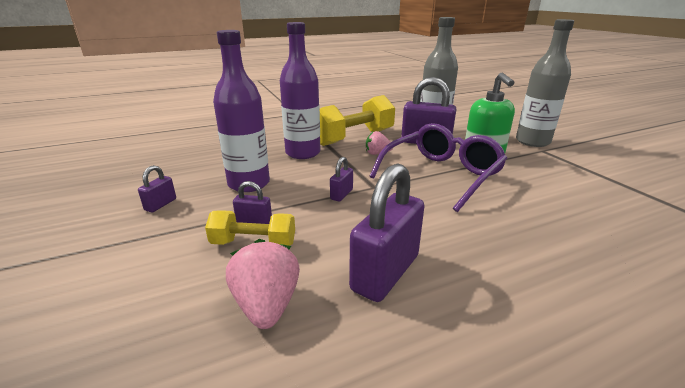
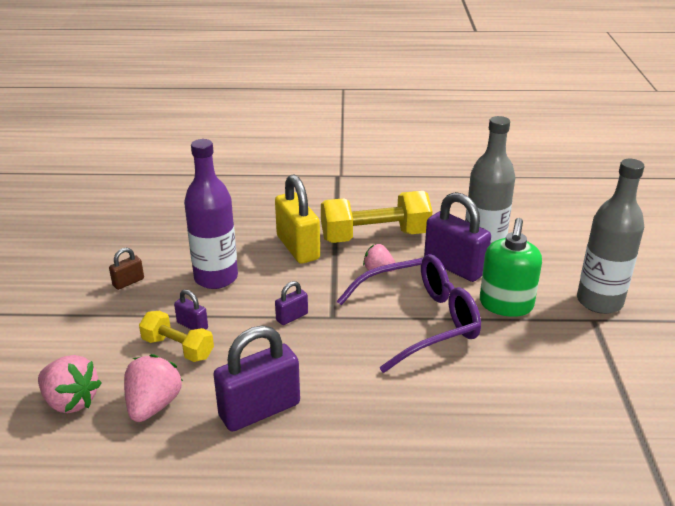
camera: 25 degrees right, 5 degrees up
purple padlock [138,165,176,212] -> brown padlock [109,248,144,290]
purple bottle [280,22,320,159] -> yellow padlock [275,174,320,264]
none -> pink strawberry [38,355,101,413]

